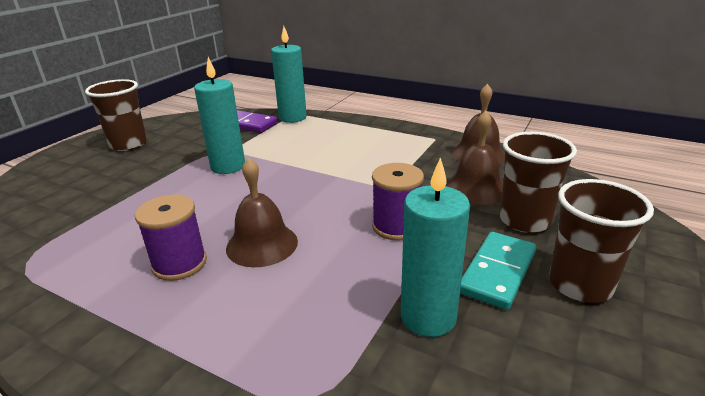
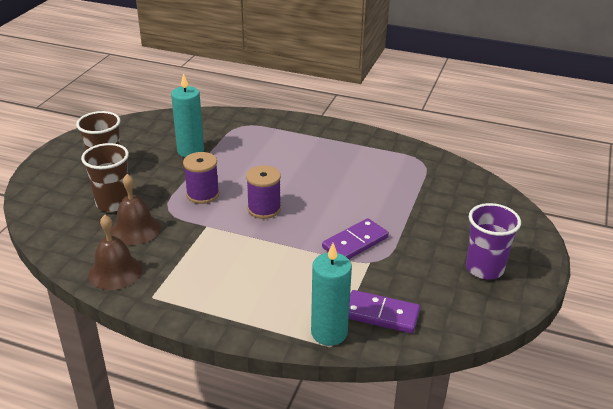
camera: 170 degrees right, 5 degrees up
brown cup [85,79,147,151] -> purple cup [466,203,521,279]
purple spool [135,194,207,281] -> purple spool moved to [246,165,281,219]
turquoise candle [194,57,245,174] -> purple domino [322,218,389,259]
brown bell [226,158,298,267] -> none
turquoise domino [460,232,536,310] -> none

